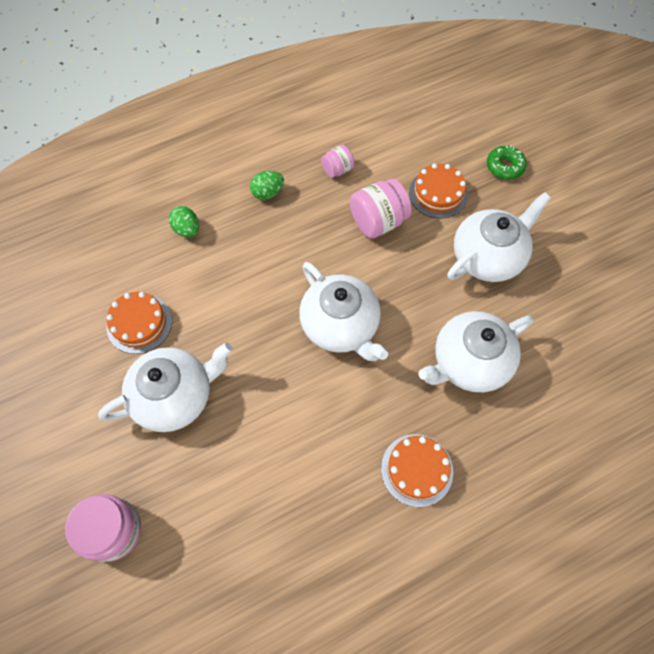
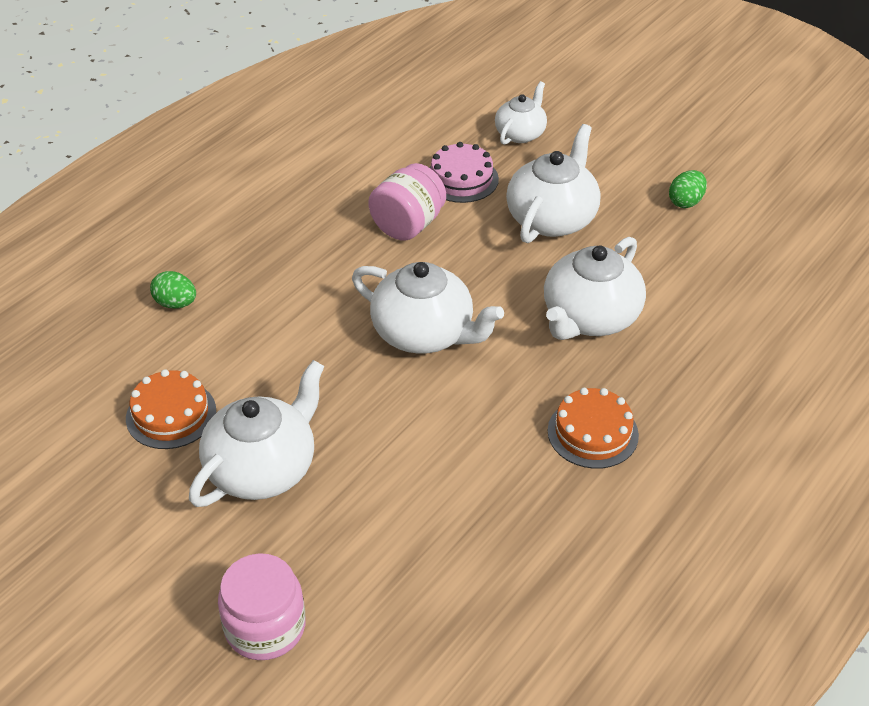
camera: 25 degrees left, 20 degrees down
green egg [250,171,284,200] -> green egg moved to [669,170,707,208]
pink jar [321,145,354,178] -> none
orange cake [409,163,468,219] -> pink cake [429,142,499,203]
green donut [487,145,527,180] -> white teapot [495,81,547,145]

